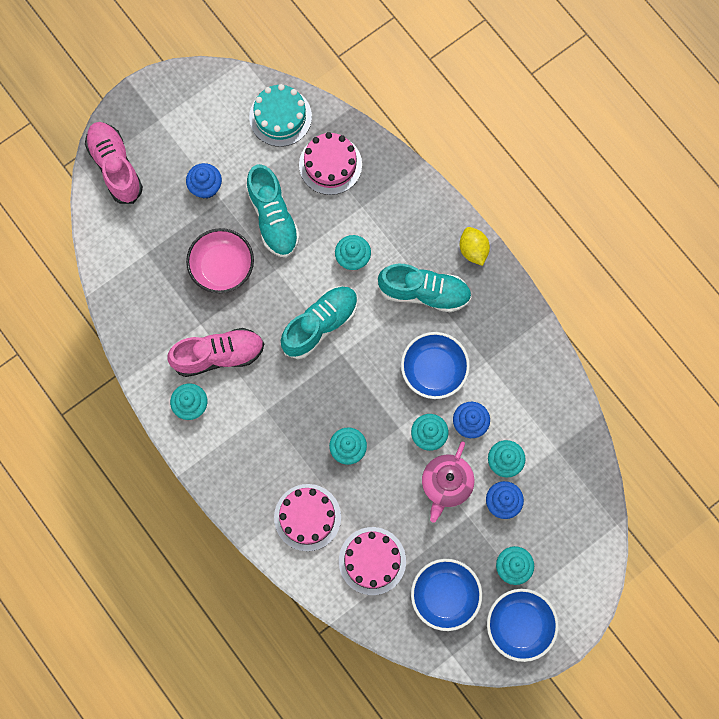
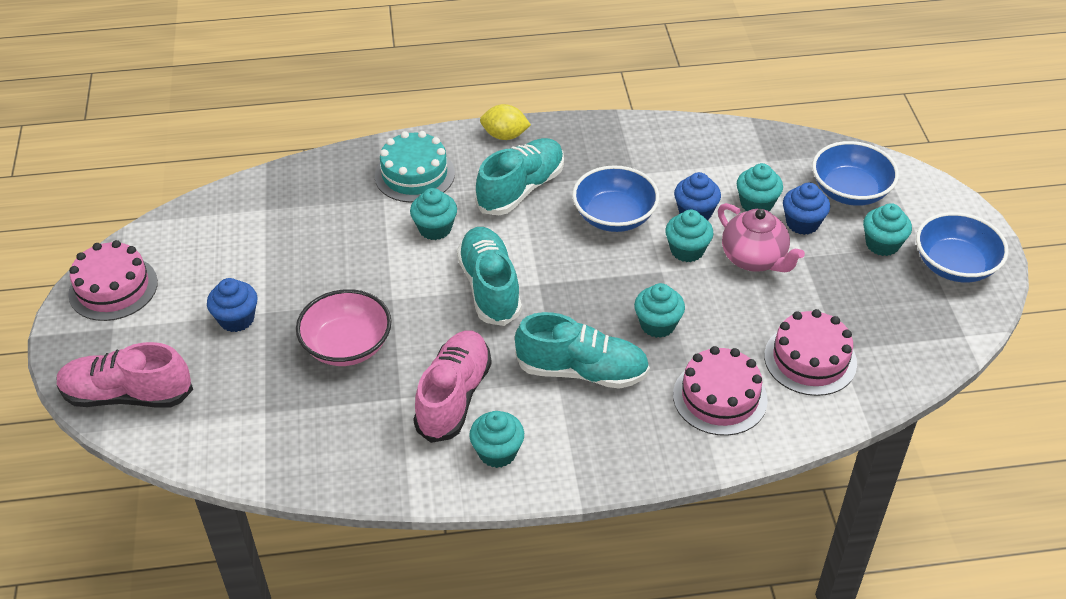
camera: 60 degrees left, 30 degrees down
turquoise shoe [246,164,300,257] -> turquoise shoe moved to [515,312,650,389]
turquoise cake [249,84,312,147] -> turquoise cake moved to [375,131,455,203]
pink cake [299,132,362,195] -> pink cake moved to [68,240,158,321]
blue bowl [411,559,482,631] -> blue bowl moved to [812,141,899,206]

